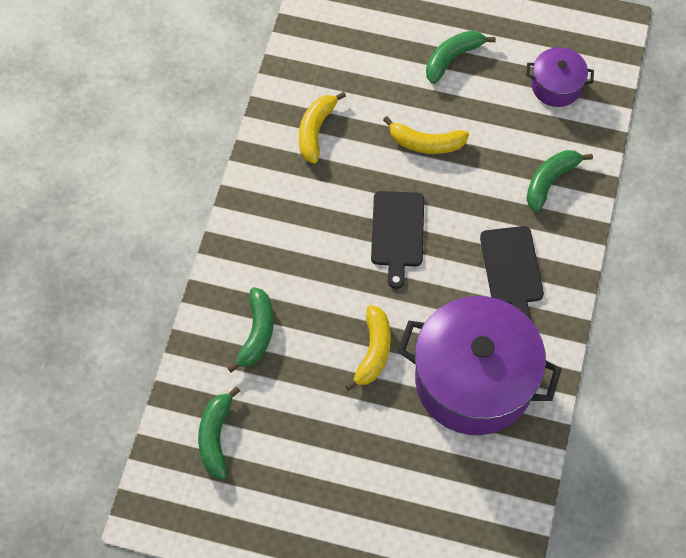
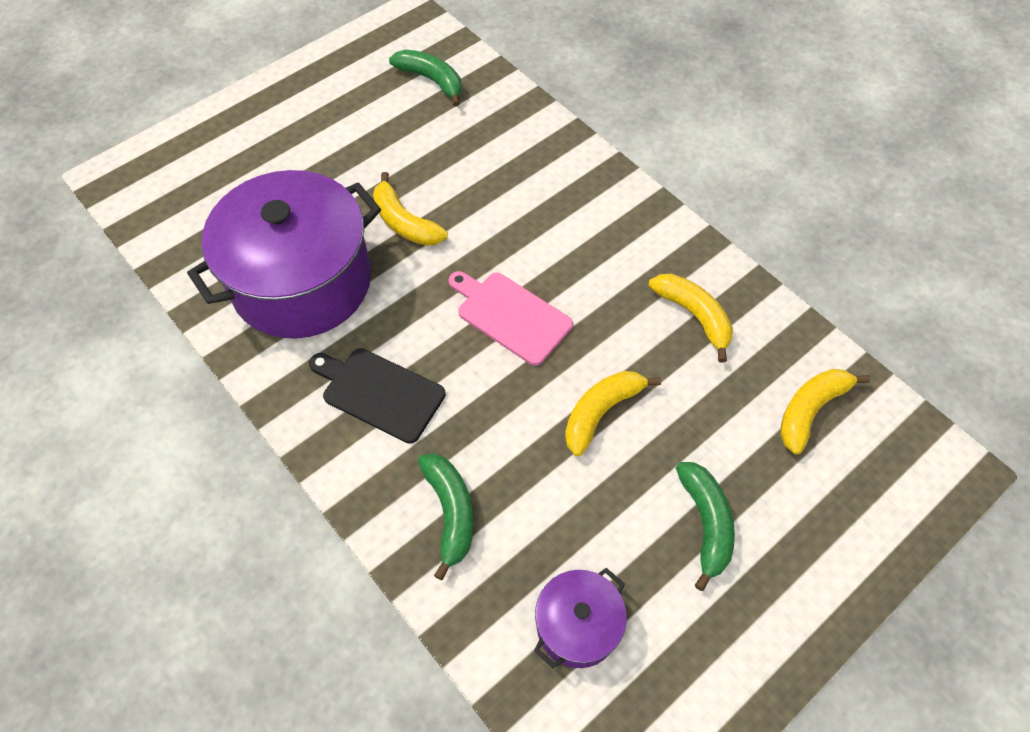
camera: 125 degrees right, 5 degrees down
green banana [227,287,274,372] -> none
black cutting board [371,191,424,289] -> pink cutting board [449,271,573,366]
none -> yellow banana [780,369,870,454]

